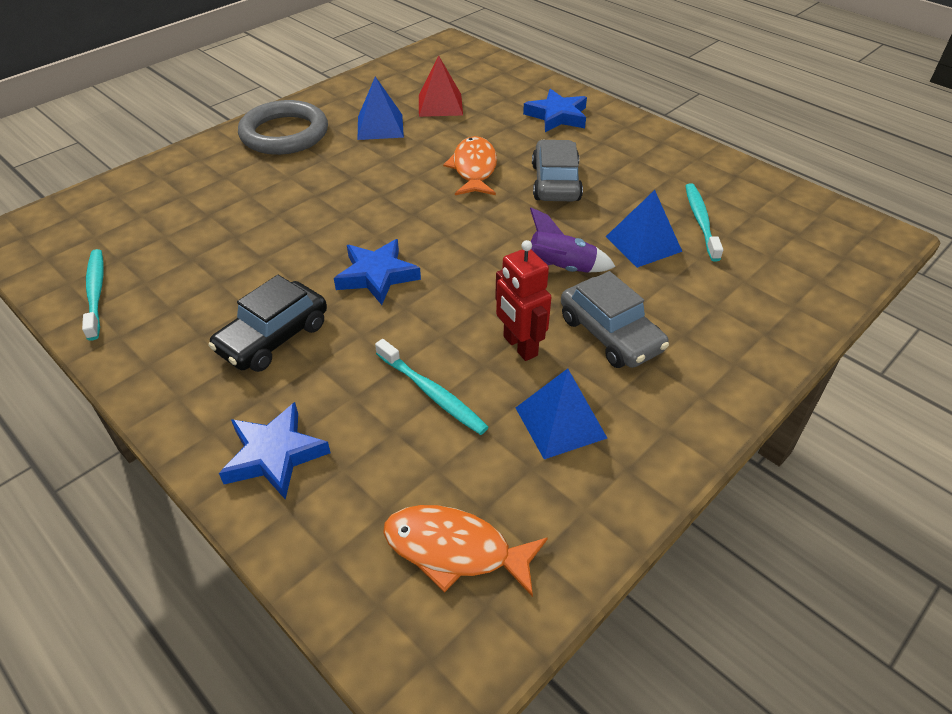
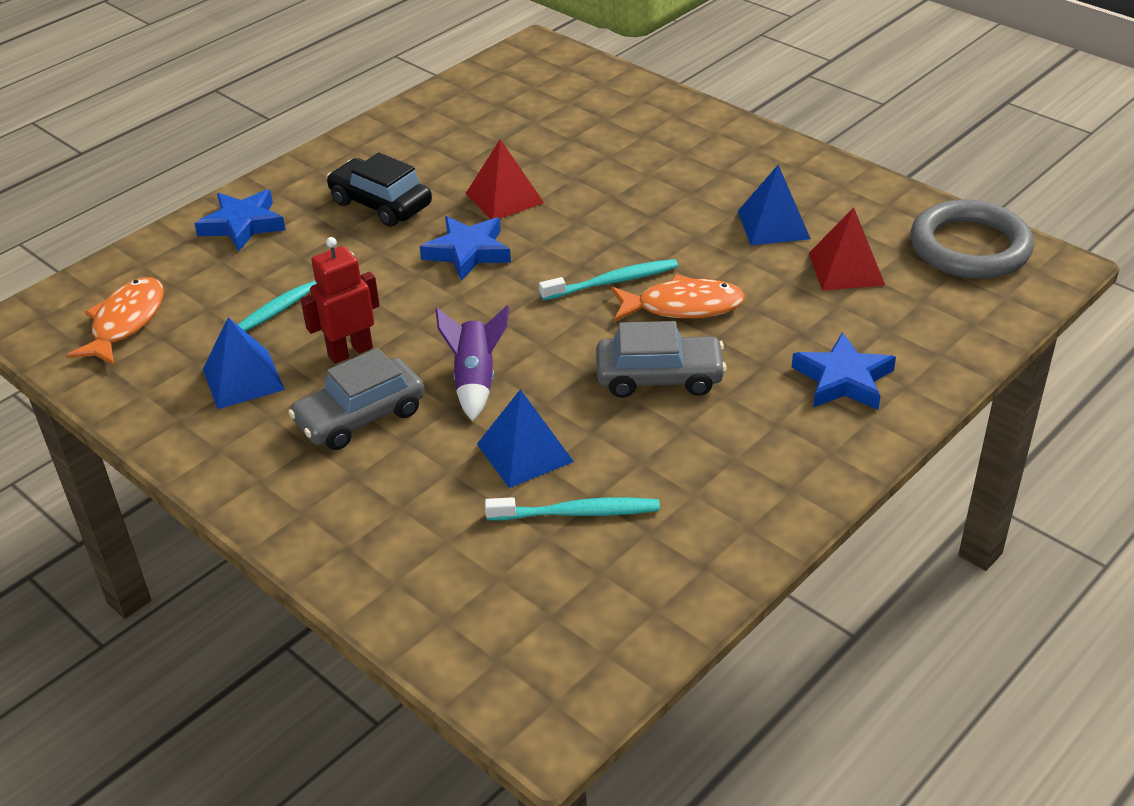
camera: 90 degrees right, 5 degrees down
turquoise toothbrush [82,249,104,341] -> turquoise toothbrush moved to [539,259,678,301]
grey ring [238,100,328,155] -> grey ring moved to [911,199,1034,279]
none -> red pyramid [465,139,544,219]

